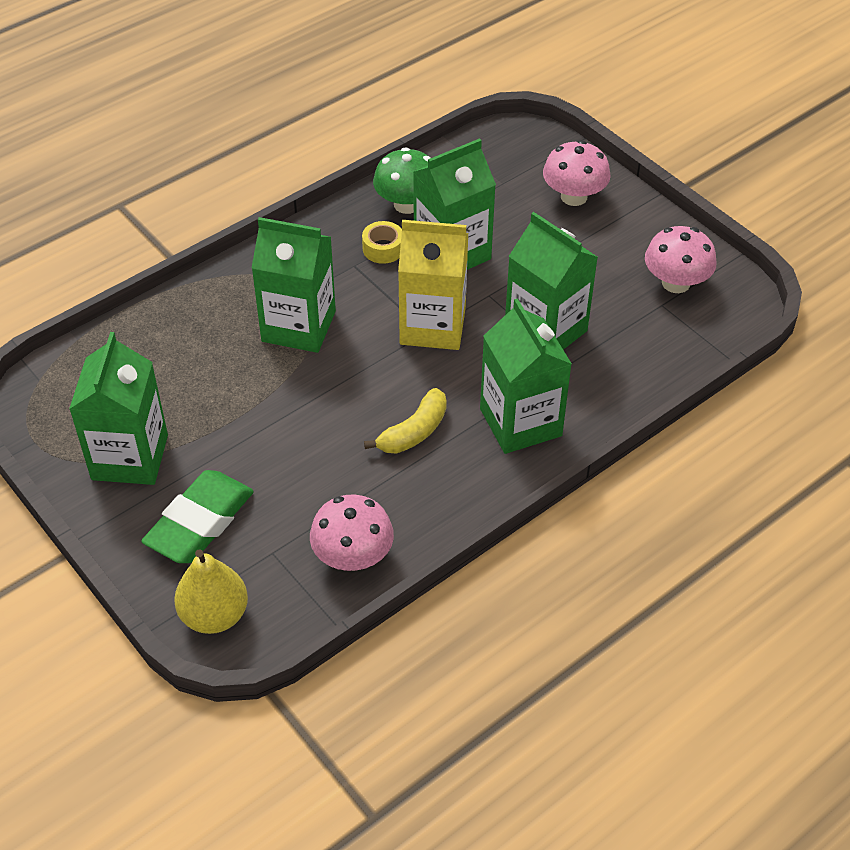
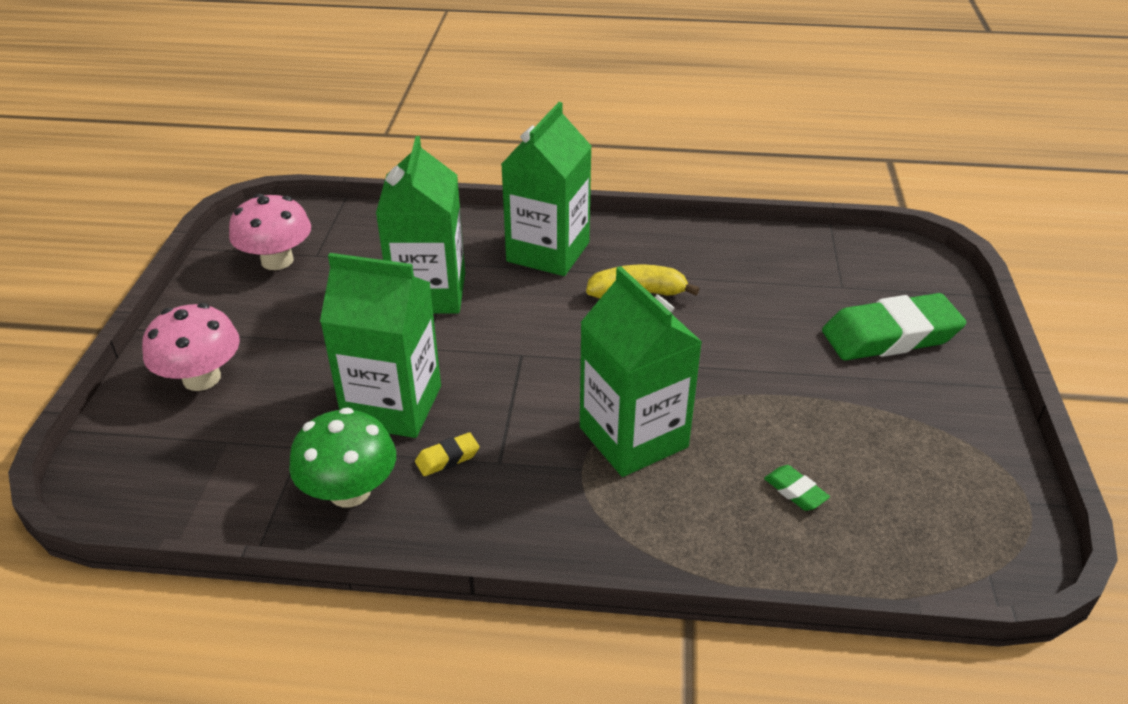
camera: 135 degrees left, 10 degrees down
green carton [69,332,168,485] -> none
yellow pear [174,549,248,634] -> none
pink mushroom [310,495,394,571] -> none
yellow tape [362,221,402,264] -> yellow eraser [415,432,479,476]
yellow carton [398,220,468,350] -> none
none -> green eraser [764,465,830,511]

